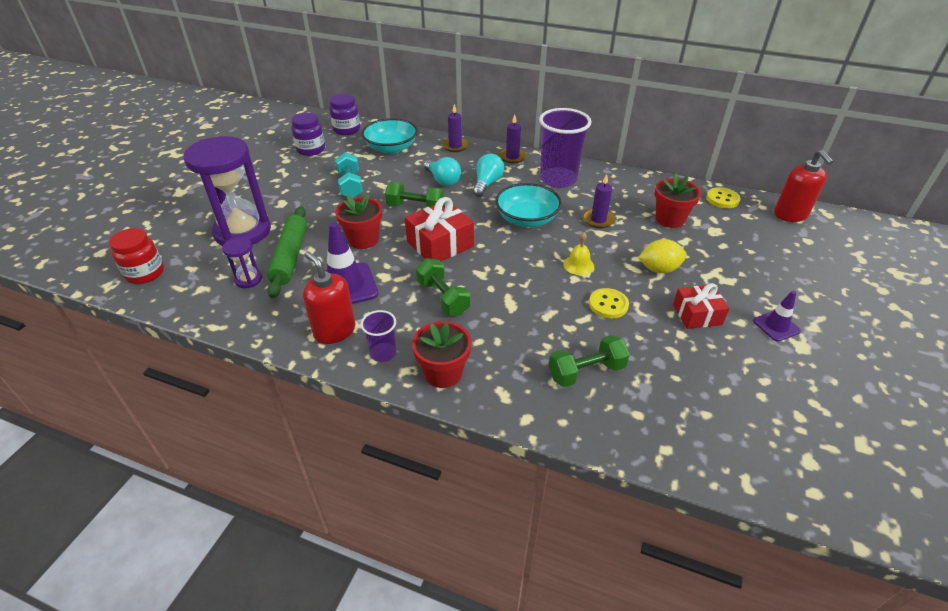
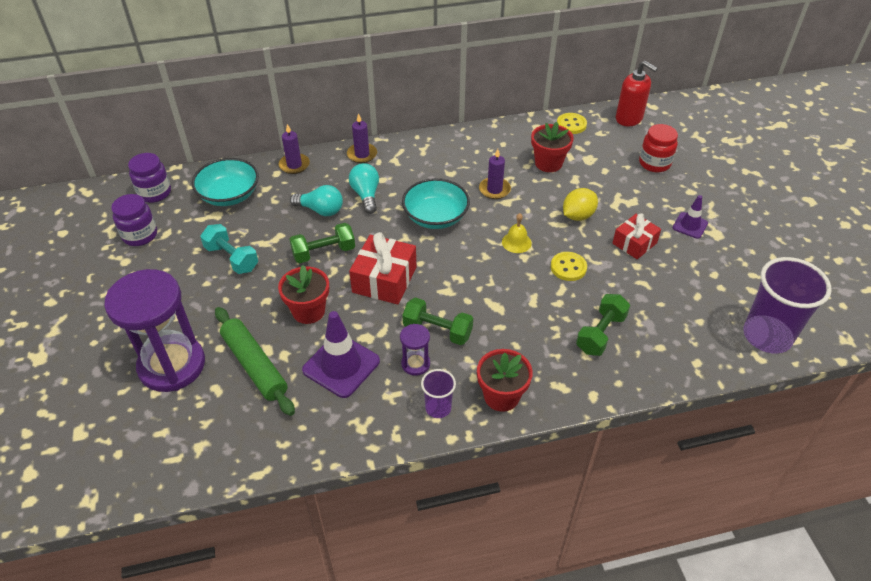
camera: 35 degrees left, 5 degrees up
red jar [109,228,164,284] -> red jar moved to [639,124,678,172]
purple hourglass [222,237,262,288] -> purple hourglass moved to [400,324,430,376]
red soap dispenser [303,251,355,344] -> none
purple cup [539,108,591,188] -> purple cup moved to [743,257,832,354]

